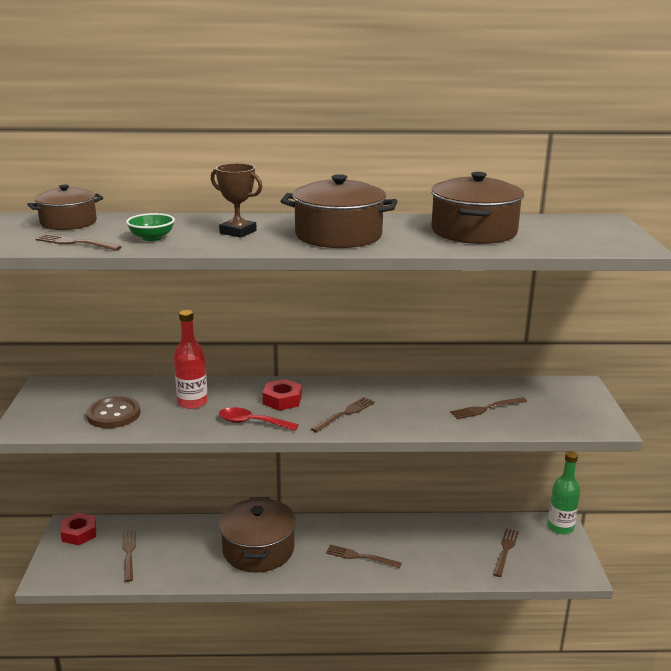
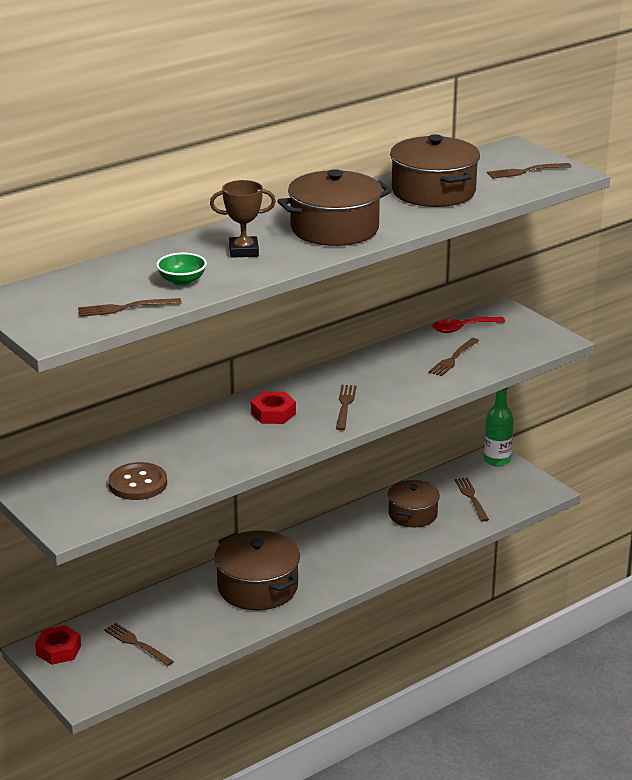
camera: 35 degrees left, 5 degrees up
brown pot [27,185,103,230] -> brown pot moved to [388,480,440,527]
red bottle [174,310,208,409] -> none
red spoon [219,407,299,431] -> red spoon moved to [432,317,505,333]
brown fork [326,544,402,568] -> brown fork moved to [487,163,572,179]

